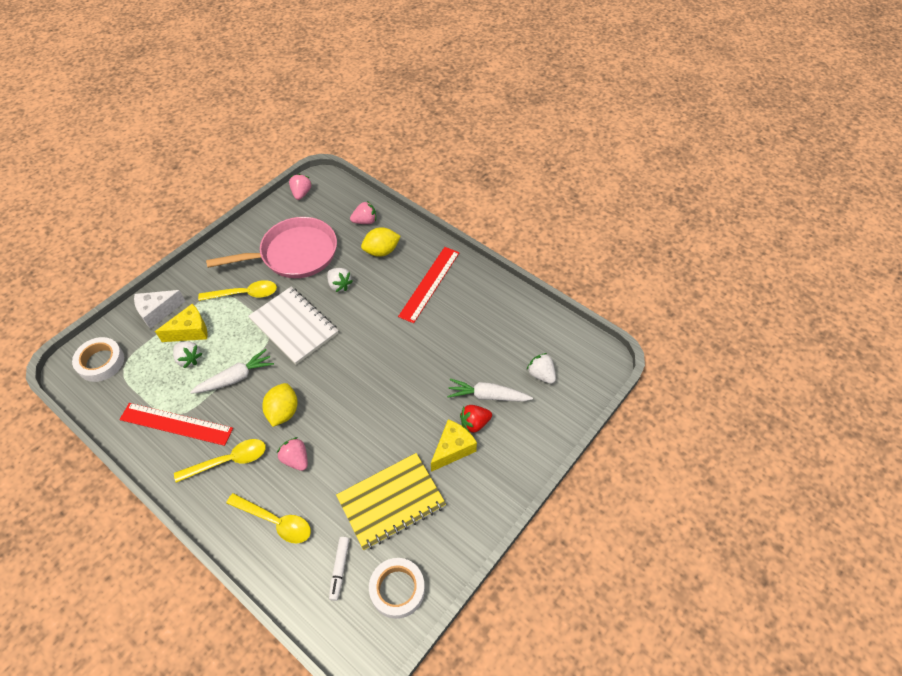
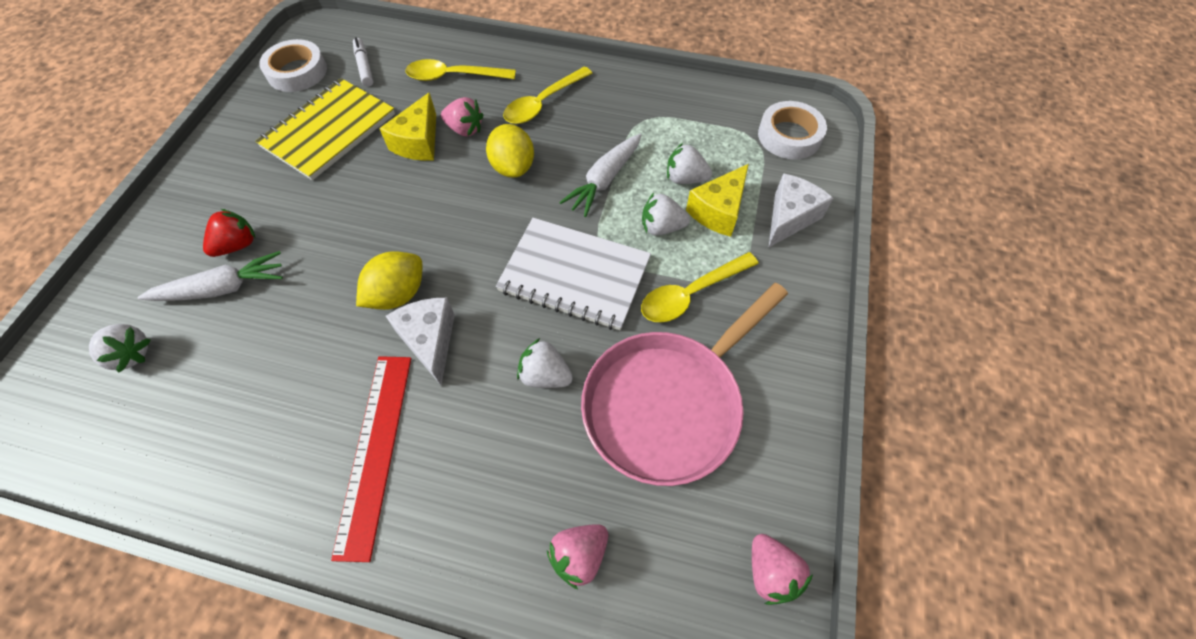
camera: 155 degrees right, 5 degrees up
red ruler [119,403,233,446] -> none
yellow lemon [361,227,401,257] -> yellow lemon moved to [356,251,422,310]
yellow cheese [431,419,477,472] -> yellow cheese moved to [379,92,436,161]
none -> white cheese [386,298,455,385]
none -> white strawberry [642,193,690,236]

